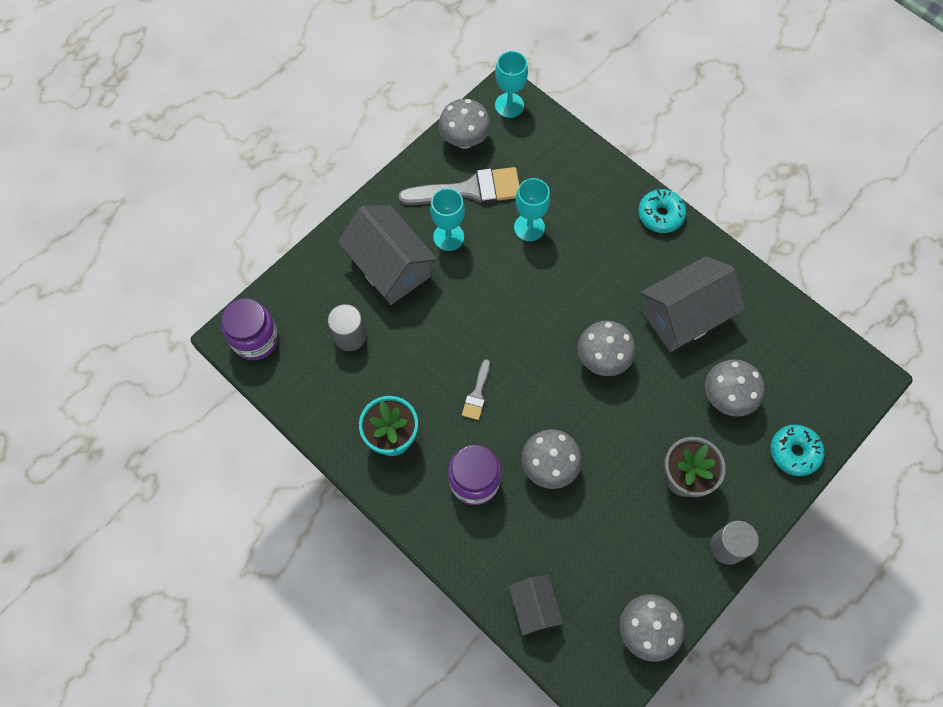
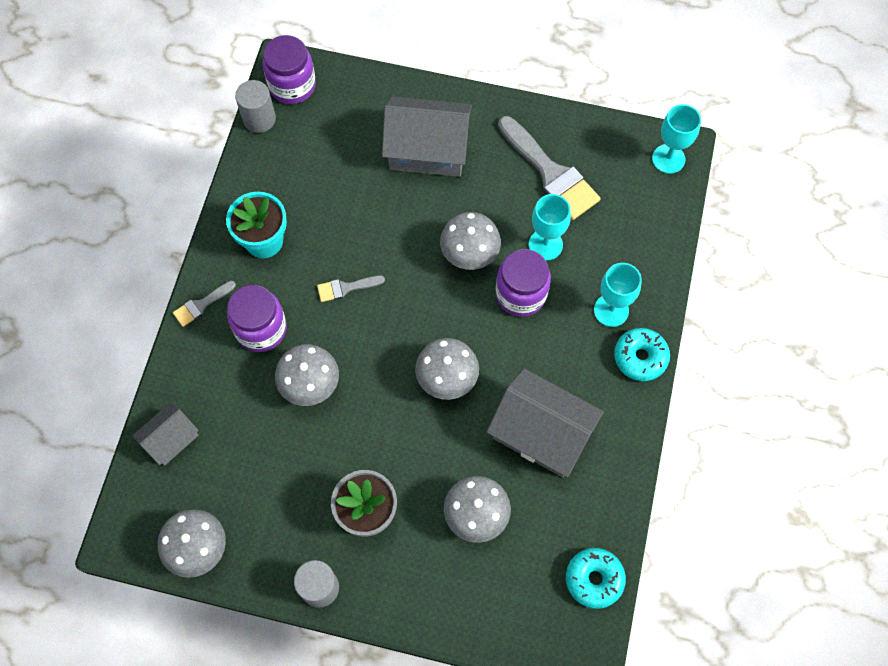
camera: 60 degrees right, 0 degrees up
grey cylinder [328,304,366,351] -> grey cylinder moved to [235,80,276,133]
grey house [338,205,438,305] -> grey house turned 75 degrees clockwise [382,96,472,177]
turquoise goblet [430,188,465,251] -> turquoise goblet moved to [594,263,642,327]
grey mushroom [438,99,491,149] -> grey mushroom moved to [440,212,501,270]
turquoise donut [771,424,824,476] -> turquoise donut moved to [566,548,626,609]
none -> grey brush [173,281,236,327]
none -> purple jar [496,249,551,317]

